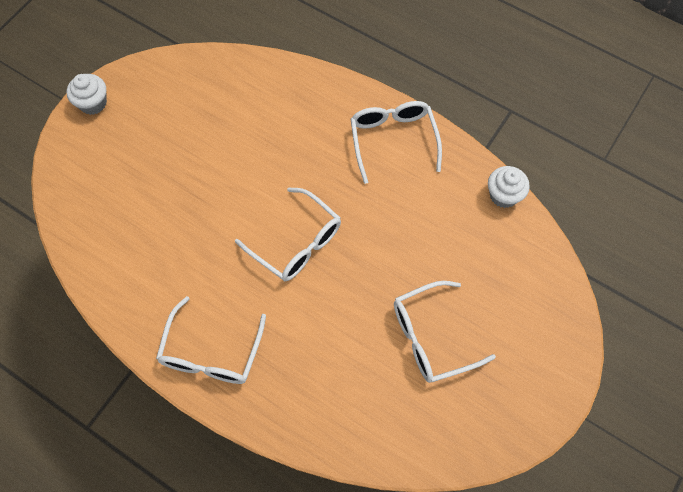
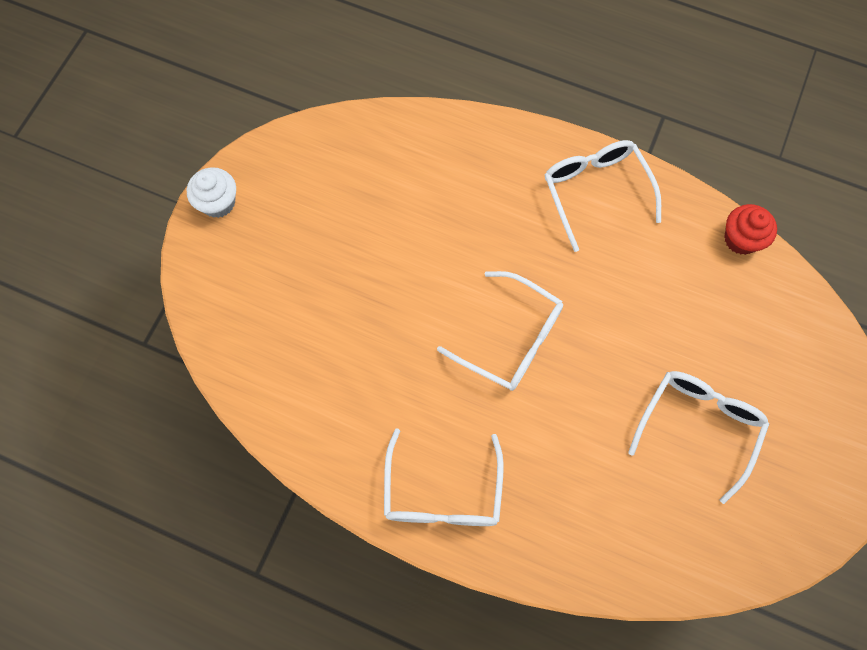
camera: 10 degrees left, 5 degrees up
white glasses [394,281,496,383] -> white glasses turned 150 degrees clockwise [628,371,769,504]
white cupcake [488,166,530,208] -> red cupcake [724,204,777,255]

